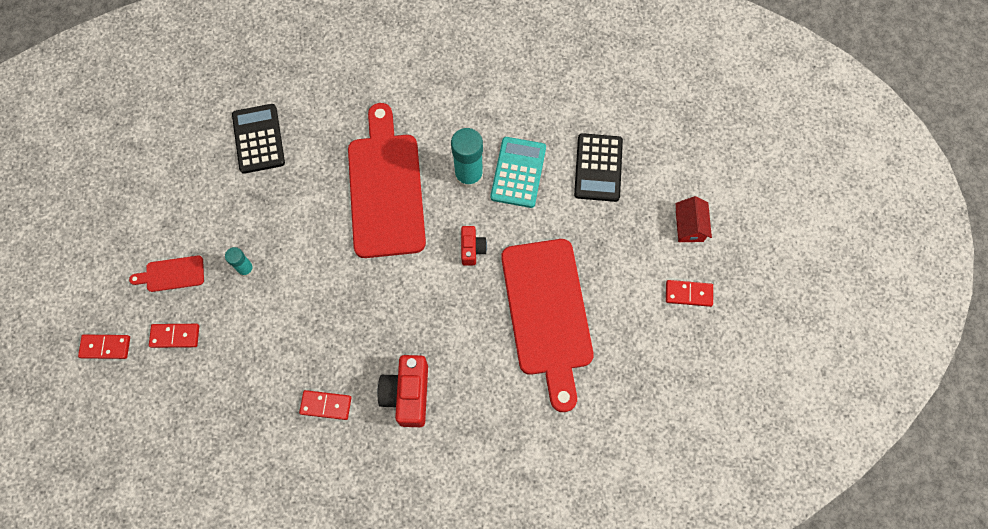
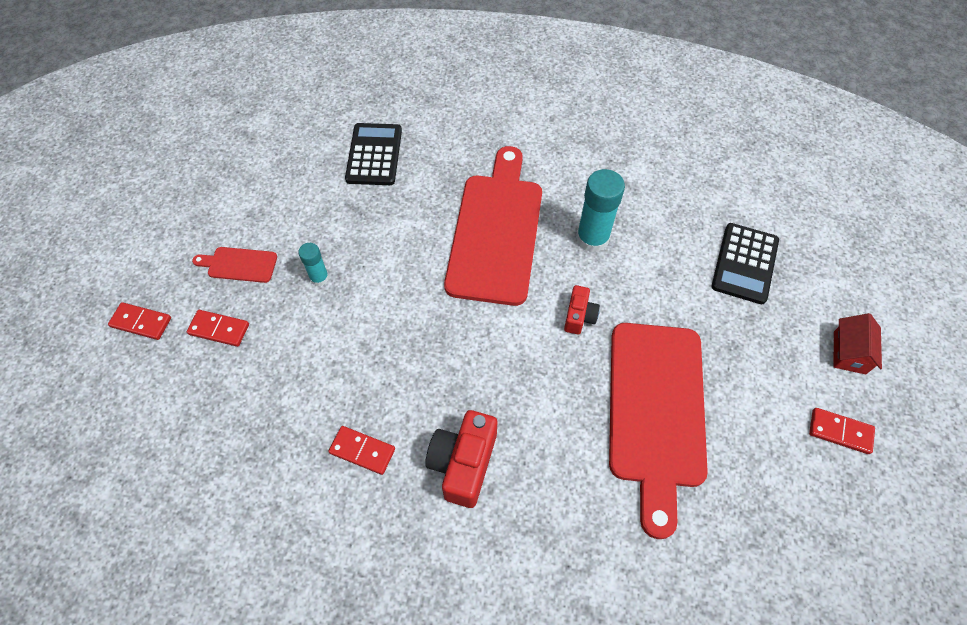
camera: 15 degrees right, 10 degrees down
turquoise calculator [490,137,546,208] -> none

